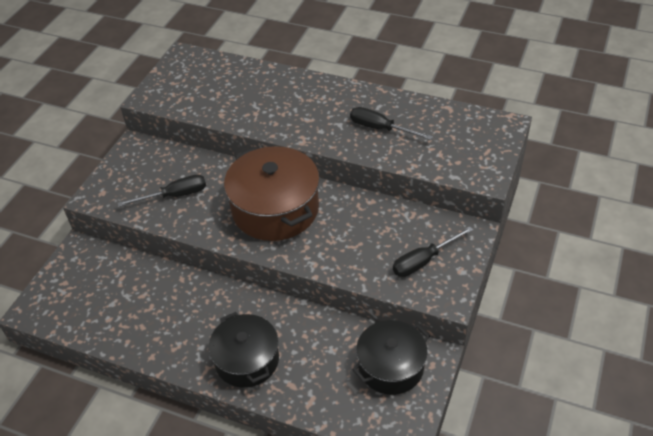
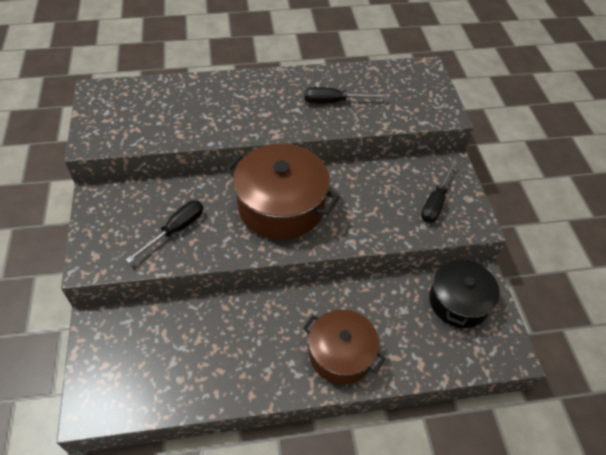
camera: 35 degrees left, 5 degrees up
black pot [209,312,279,388] -> brown pot [303,309,385,384]

